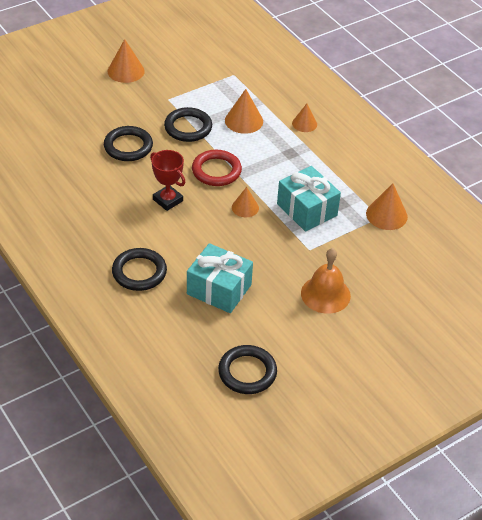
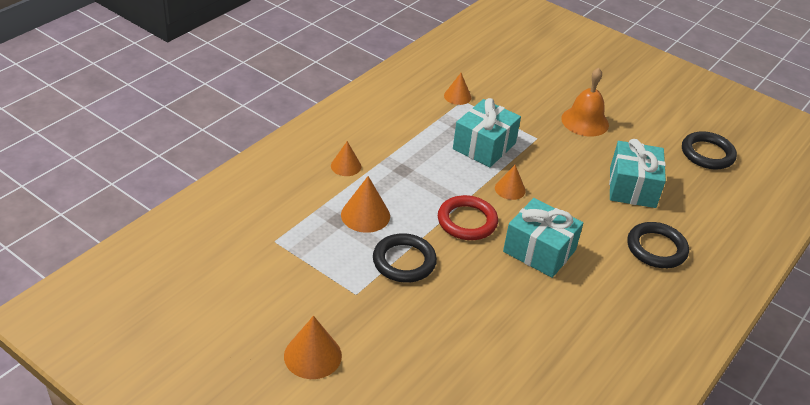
camera: 110 degrees left, 5 degrees down
black ring [104,126,153,161] -> none
red trophy [150,150,186,211] -> turquoise gift [503,198,583,278]
orange cone [366,183,408,230] -> orange cone [444,73,471,105], size x0.66

